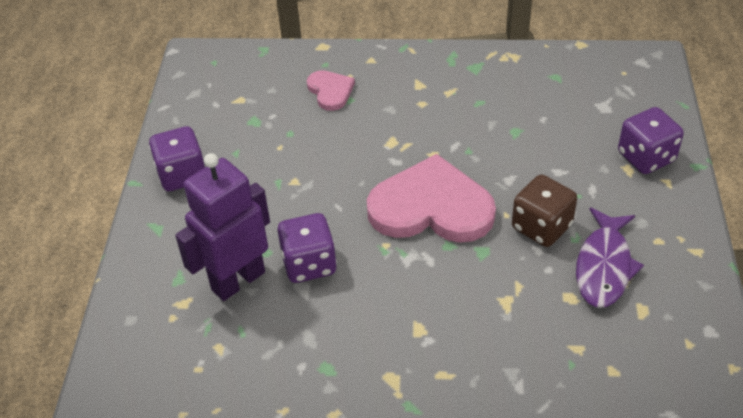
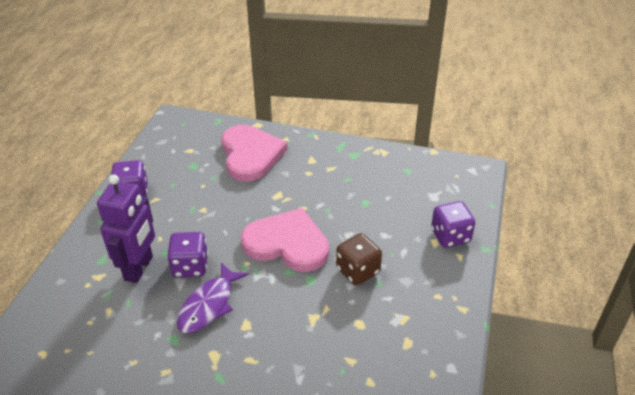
camera: 10 degrees right, 5 degrees down
purple robot [175,153,270,301] -> purple robot turned 135 degrees clockwise [97,174,155,283]
pink heart [307,70,355,111] -> pink heart [221,125,288,182], size x2.03
purple fish [576,208,644,308] -> purple fish moved to [177,262,249,333]

